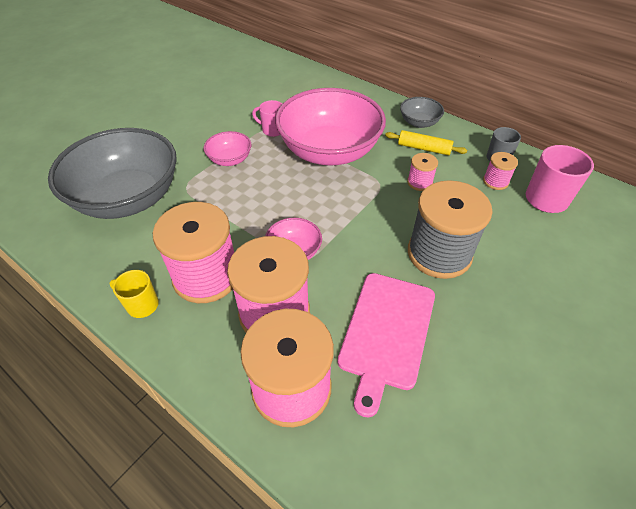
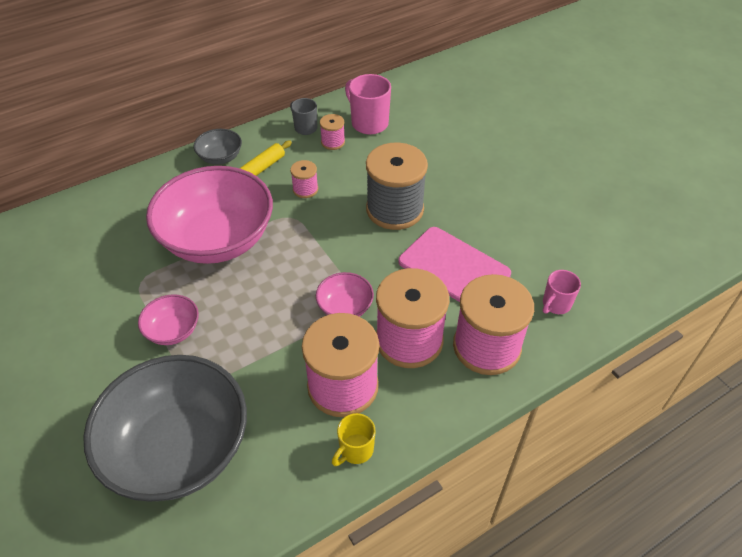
camera: 70 degrees left, 0 degrees up
pink mug [252,100,282,137] -> pink mug moved to [543,270,581,314]

